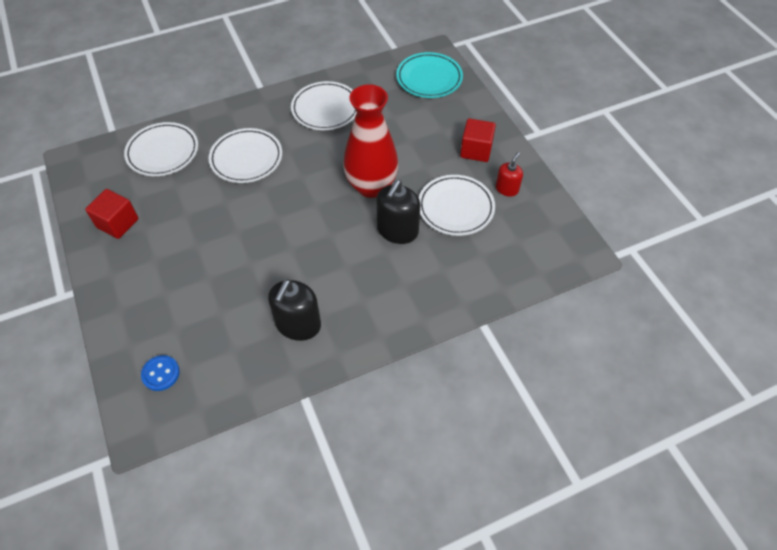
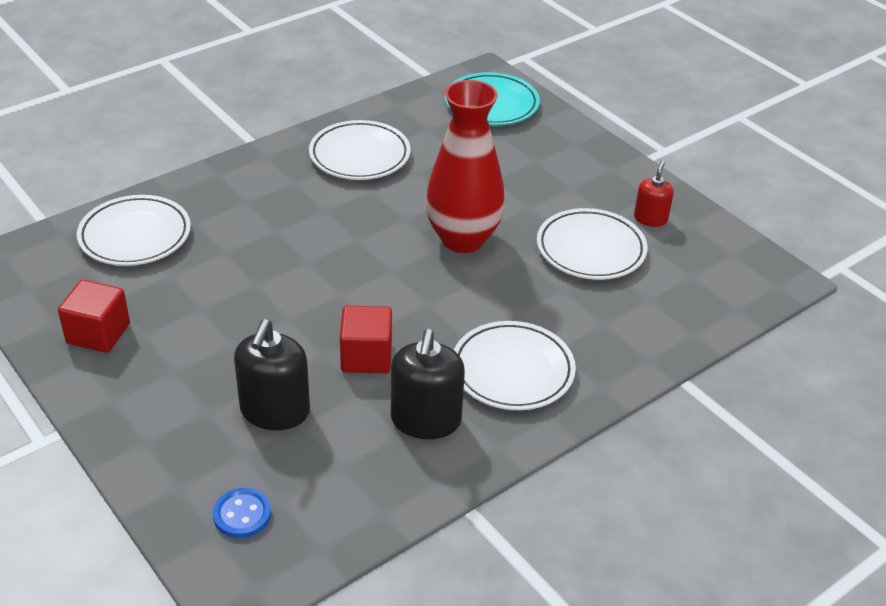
camera: 15 degrees left, 15 degrees down
white plate [209,128,282,183] -> white plate moved to [454,321,576,410]
black soap dispenser [376,180,420,244] -> black soap dispenser moved to [234,319,310,430]
red cube [460,118,496,162] -> red cube moved to [340,306,392,373]

